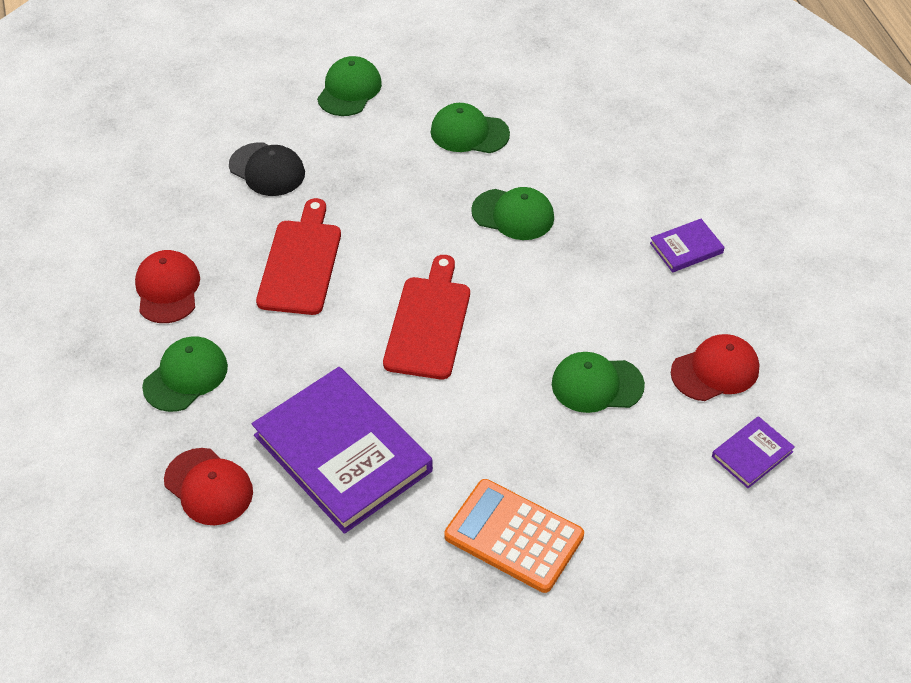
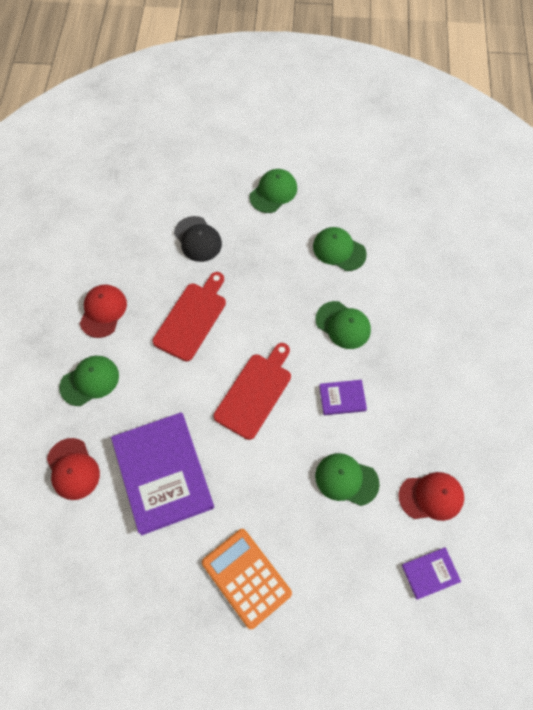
camera: 20 degrees right, 15 degrees up
purple book [650,219,725,273] -> purple book moved to [319,380,367,415]

